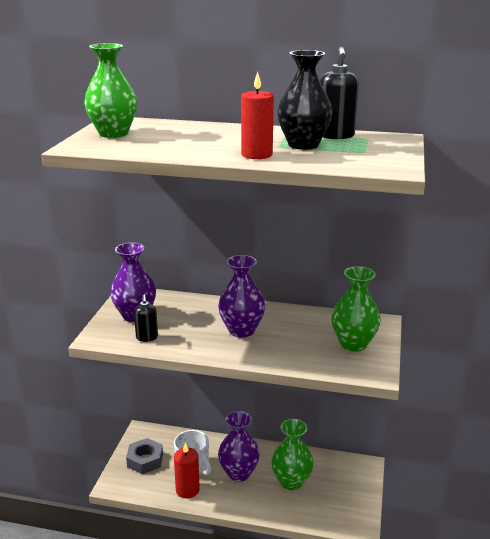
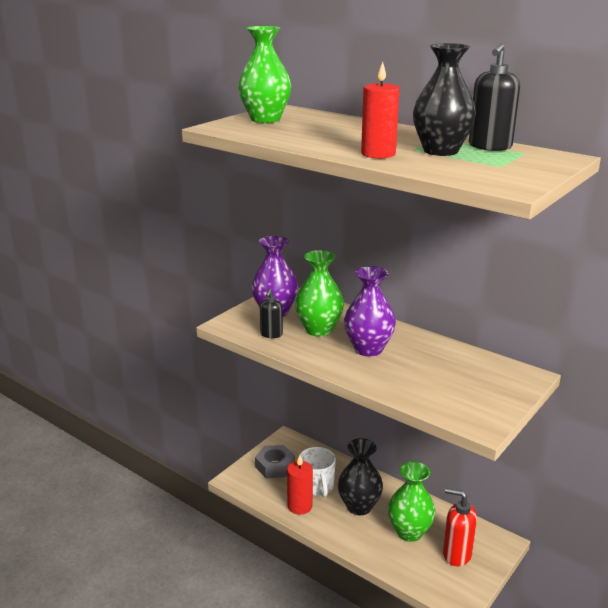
camera: 25 degrees right, 0 degrees up
purple vase [218,411,260,482] -> black vase [338,438,383,515]
green vase [331,266,381,352] -> green vase moved to [295,250,344,337]
none -> red soap dispenser [443,488,477,566]

